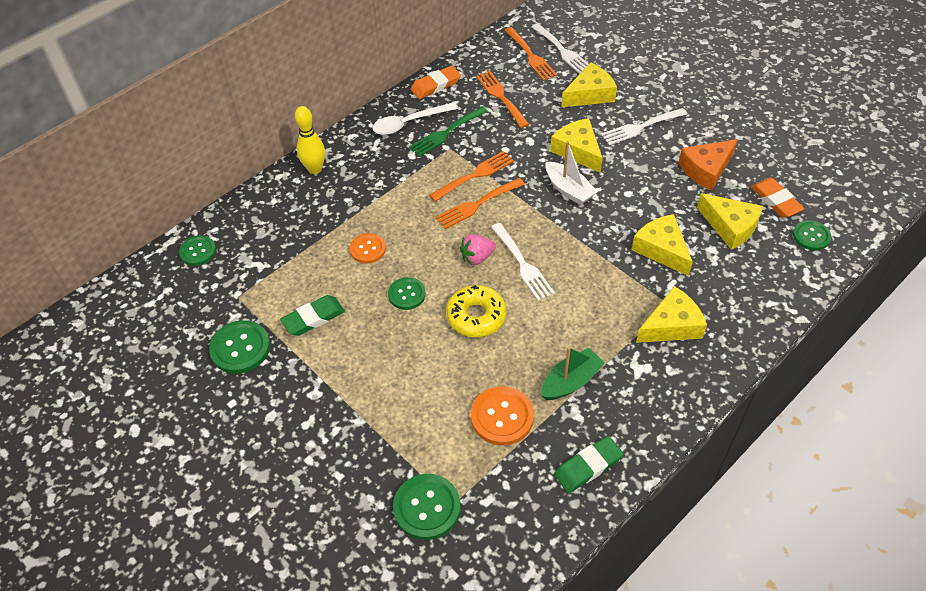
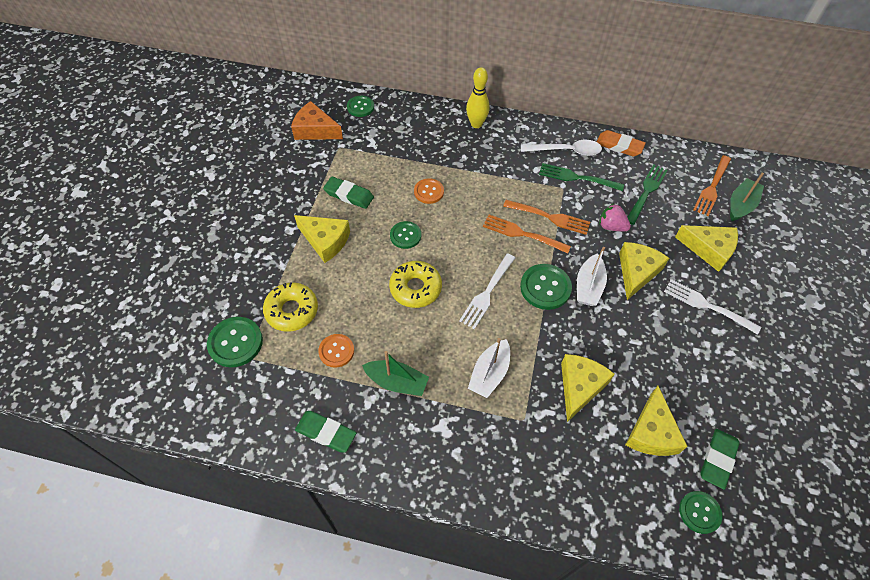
camera: 55 degrees right, 5 degrees up
green button [209,320,270,374] -> green button moved to [520,264,572,310]
white spoon [372,102,458,135] -> white spoon turned 150 degrees clockwise [521,140,602,156]
pink strawberry [460,234,496,265] -> pink strawberry moved to [599,203,631,231]
orange button [471,386,534,445] -> orange button [318,334,354,368], size x0.66
orange fork [476,71,529,128] -> green fork [627,164,668,225]
white fork [531,23,589,74] -> green boat [730,172,764,221]
yellow cheese [636,286,707,343] -> yellow cheese moved to [294,215,350,263]
orange cheese [679,139,738,191] -> orange cheese moved to [291,101,343,140]
orange eraser [751,178,805,218] -> green eraser [700,429,740,490]
none -> yellow donut [263,282,318,332]
none -> white boat [468,338,510,398]

